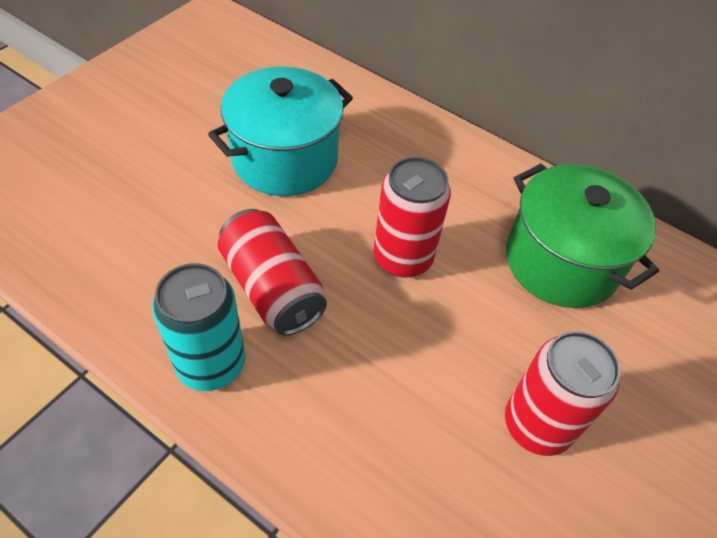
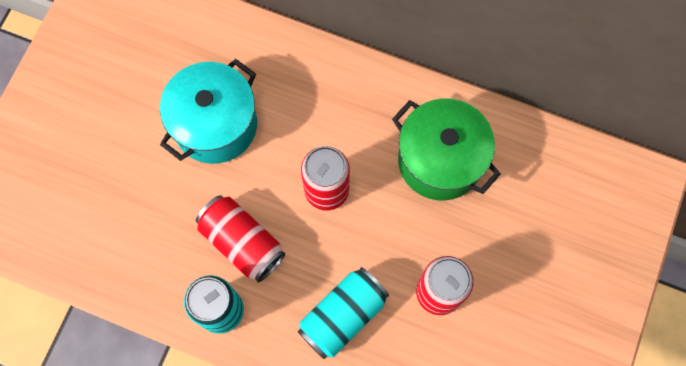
camera: 10 degrees left, 20 degrees up
none -> turquoise can [298,267,389,359]

